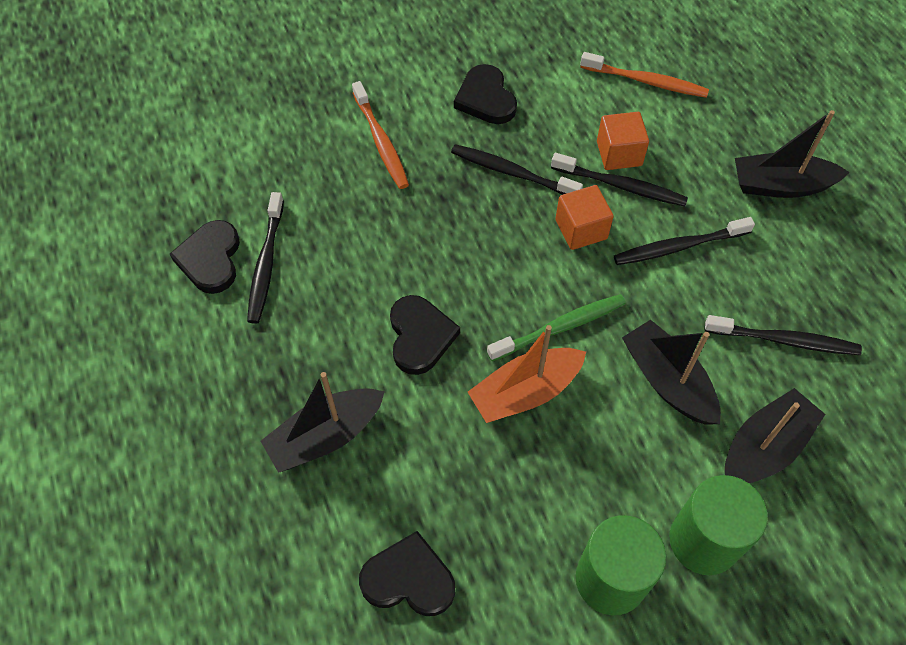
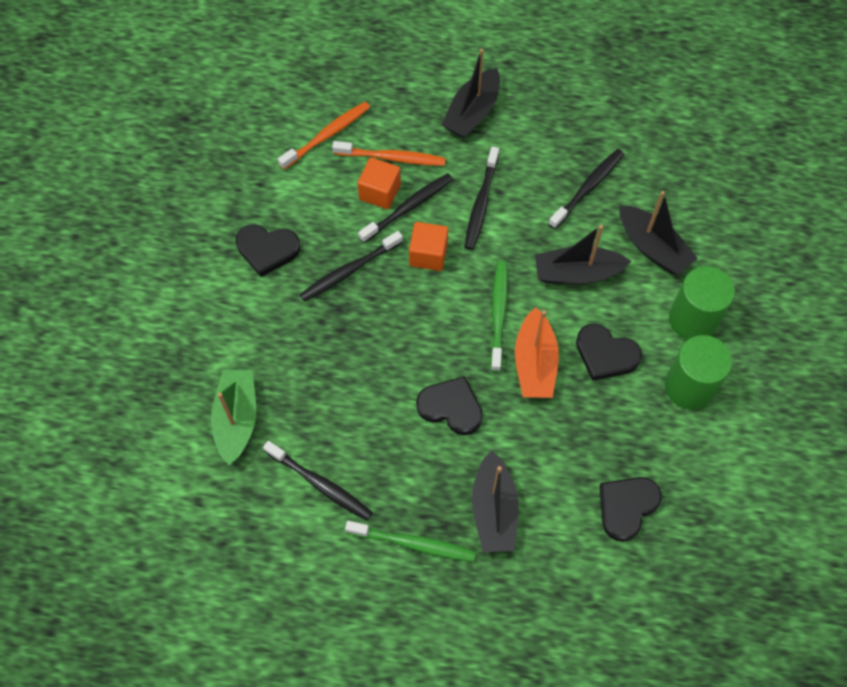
camera: 60 degrees left, 5 degrees up
black heart [170,220,240,294] -> black heart moved to [576,324,642,381]
orange toothbrush [352,81,409,189] -> orange toothbrush moved to [332,141,446,166]
black boat [725,388,825,483] -> black boat turned 150 degrees clockwise [619,191,697,275]
none -> green boat [211,370,256,465]
none -> green toothbrush [345,521,476,562]

